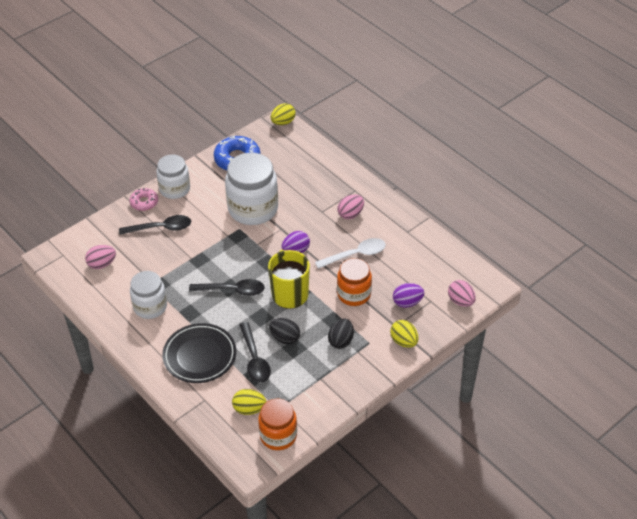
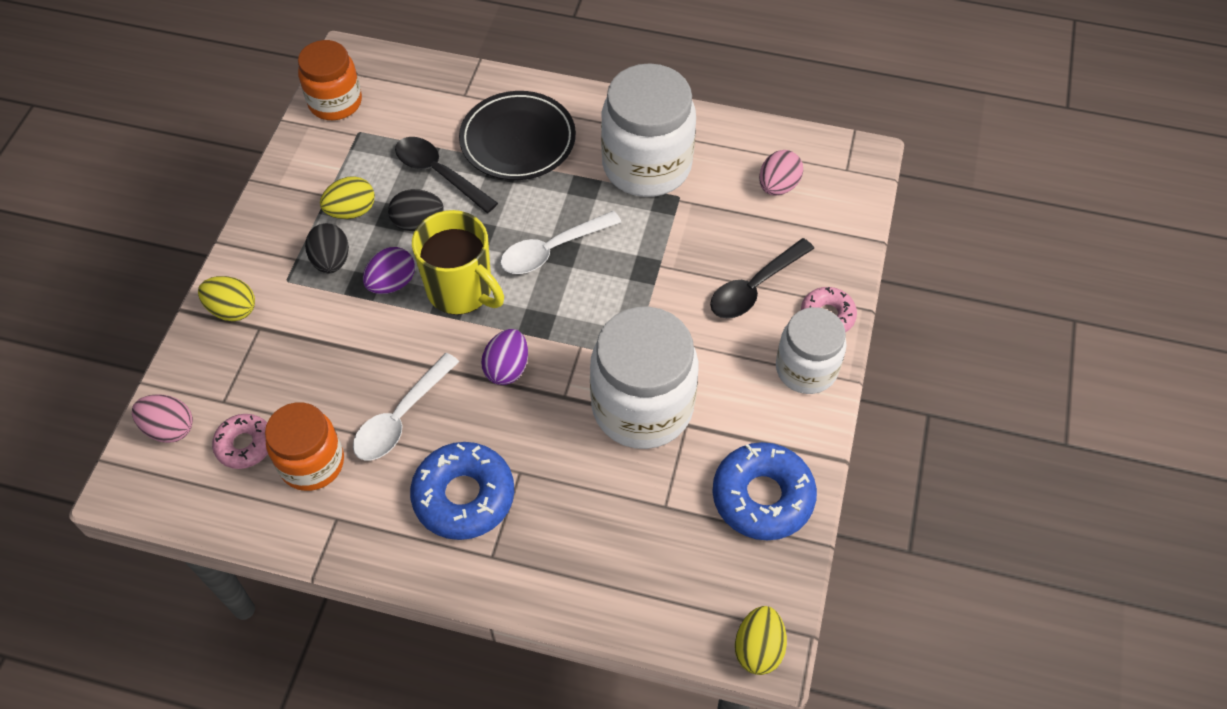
camera: 145 degrees right, 10 degrees up
white jar [130,271,167,319] -> white jar [601,63,696,197], size x1.59
black spoon [189,279,265,296] -> white spoon [500,211,621,274]
yellow egg [232,389,266,415] -> yellow egg moved to [320,176,375,219]
pink egg [337,195,364,219] -> blue donut [410,442,514,540]
orange jar [337,258,372,306] -> orange jar moved to [265,402,344,491]
purple egg [393,283,424,308] -> purple egg moved to [363,247,415,294]
none -> pink donut [212,414,268,469]

